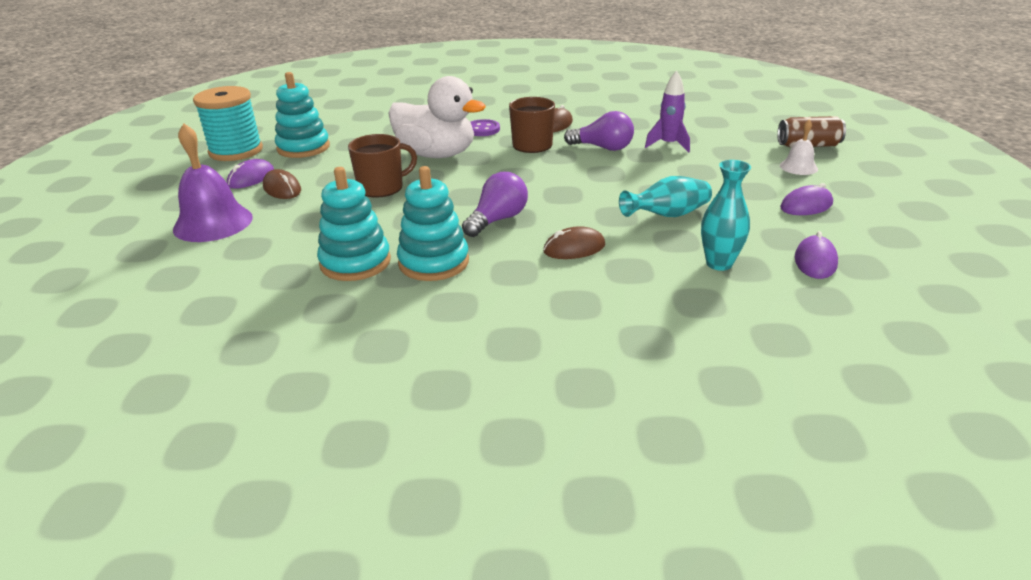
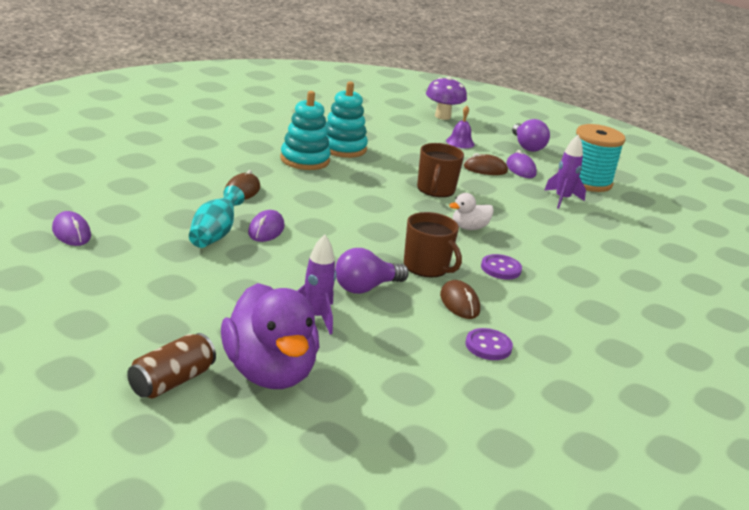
camera: 125 degrees right, 5 degrees down
purple bell [173,123,253,242] -> purple bell [446,106,474,148], size x0.53
turquoise stacking toy [275,72,330,158] -> purple rocket [544,134,586,209]
white duck [388,76,486,158] -> white duck [449,193,494,230], size x0.47
purple light bulb [462,172,528,237] -> purple light bulb moved to [512,119,550,152]
turquoise vase [701,160,751,271] -> none
white bell [780,120,818,175] -> none
purple mouse [780,183,833,215] -> purple mouse moved to [248,210,285,242]
none -> purple duck [221,283,319,389]
none -> purple mushroom [426,76,467,120]
none -> purple button [466,328,513,360]

